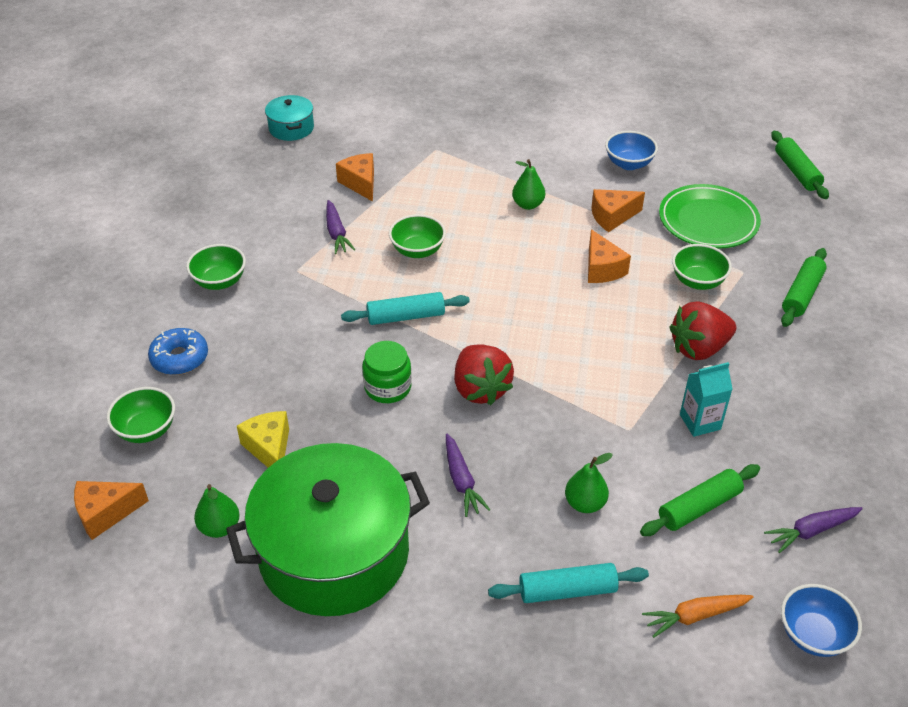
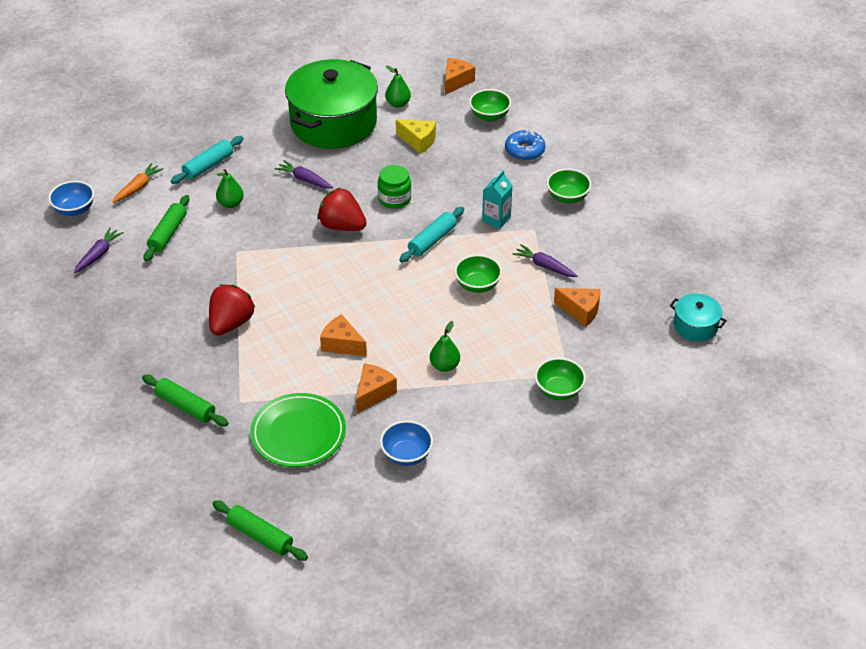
camera: 140 degrees right, 0 degrees up
green bowl [672,244,732,290] -> green bowl moved to [535,358,586,400]
turquoise carton [680,362,733,437] -> turquoise carton moved to [482,170,513,229]
green rolling pin [781,248,827,327] -> green rolling pin turned 45 degrees counterclockwise [142,375,228,427]

